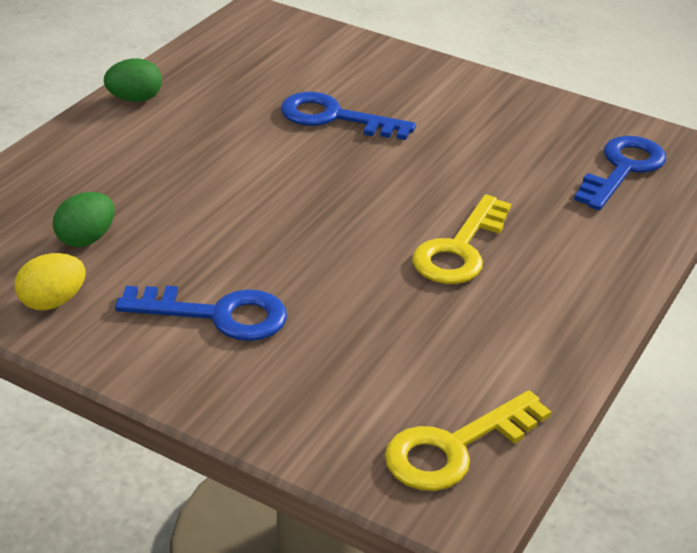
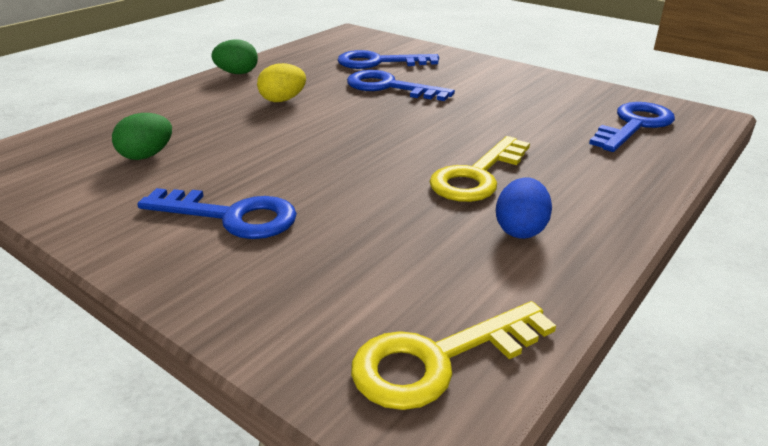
camera: 10 degrees right, 5 degrees down
yellow egg [15,253,86,310] -> yellow egg moved to [257,63,306,102]
none -> blue key [337,50,439,69]
none -> blue egg [496,177,552,239]

